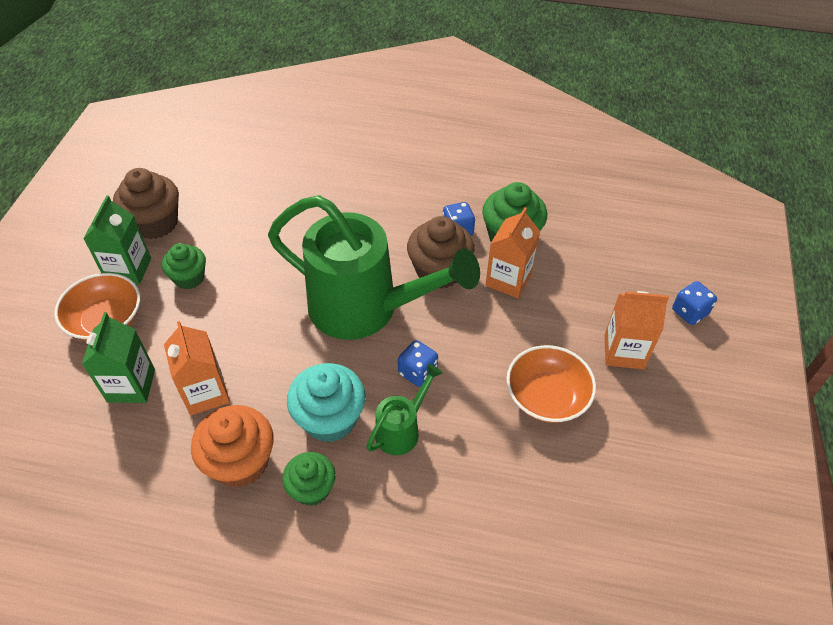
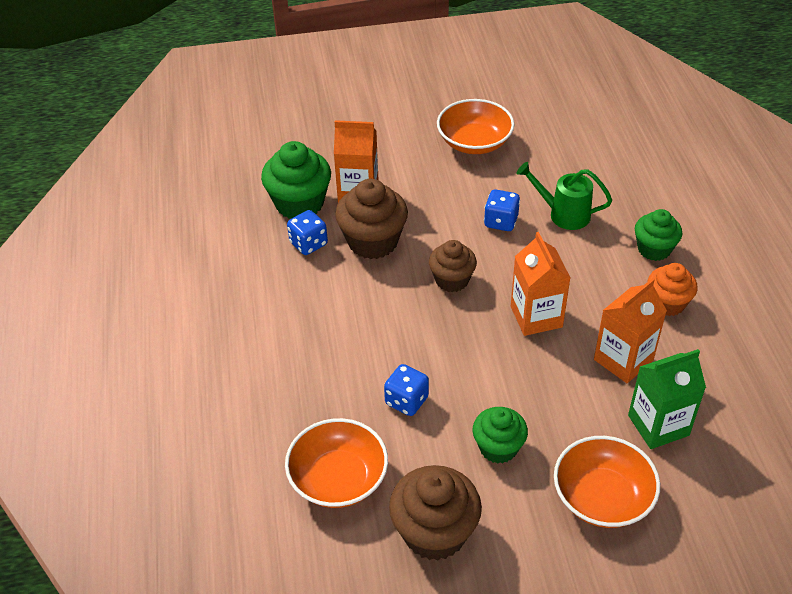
camera: 110 degrees left, 5 degrees down
green carton [83,195,151,285] -> none
orange cupcake [191,405,274,488] -> orange cupcake [647,263,698,316], size x0.64
green watering can [268,195,480,340] -> brown cupcake [429,240,477,292]
turquoise cupcake [287,363,365,442] -> none
orange carton [604,291,669,369] -> orange carton moved to [511,232,571,336]
blue dice [672,281,717,325] -> blue dice moved to [384,364,429,416]
none -> orange bowl [285,418,388,508]

